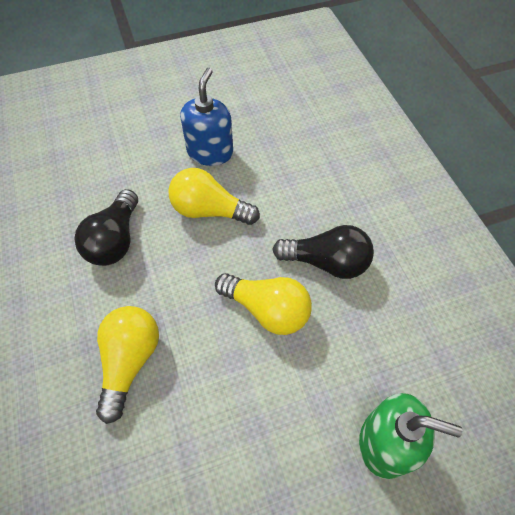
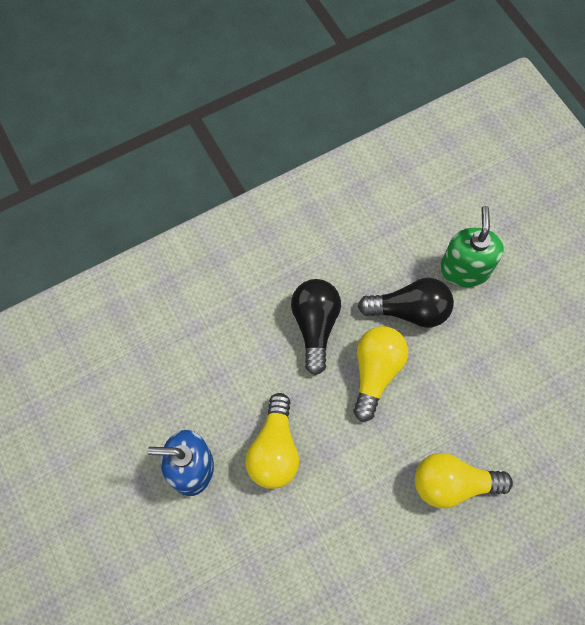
camera: 100 degrees left, 10 degrees up
black light bulb [74,189,138,266] -> black light bulb moved to [358,278,454,328]

